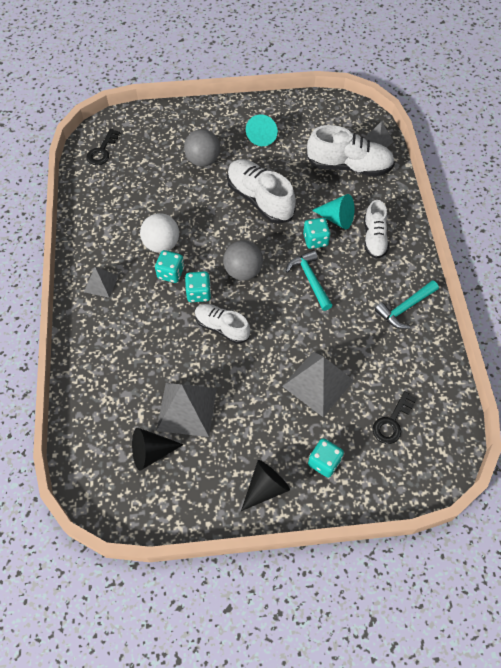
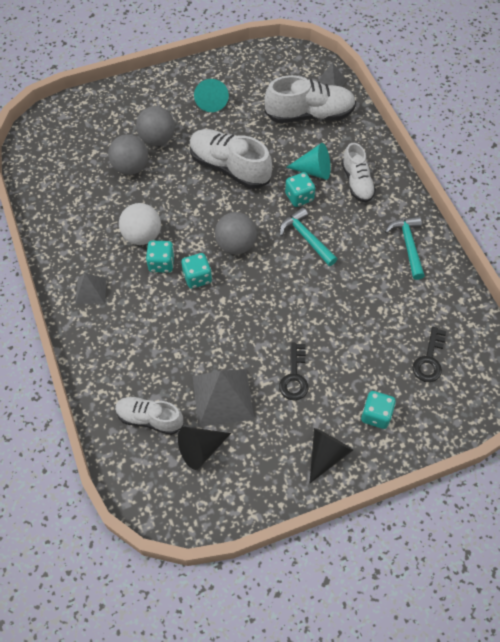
camera: 15 degrees left, 0 degrees up
black key [87,129,120,165] -> black key moved to [279,342,308,400]
white shoe [195,304,250,344] -> white shoe moved to [115,396,183,435]
grey pyramid [282,351,354,417] -> none
turquoise hammer [375,280,439,329] -> turquoise hammer turned 135 degrees clockwise [385,216,425,280]
none -> grey ball [108,134,148,175]

